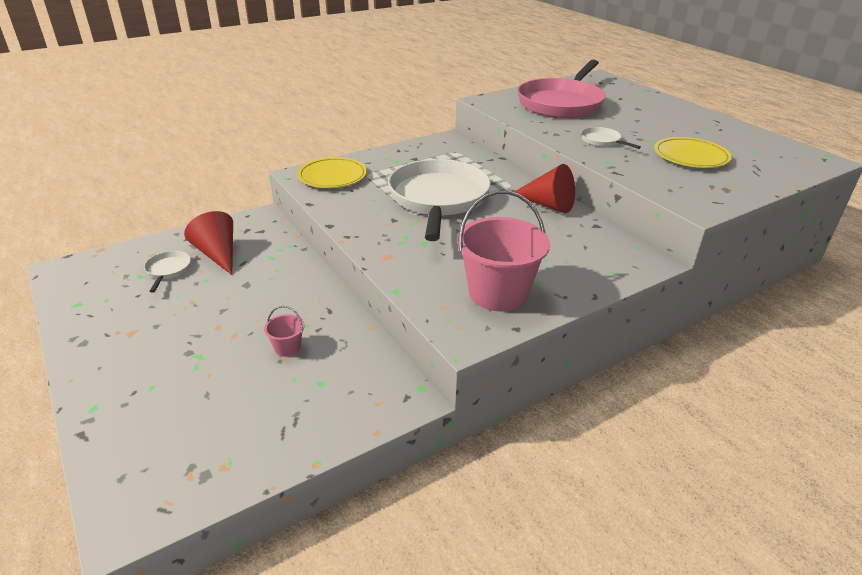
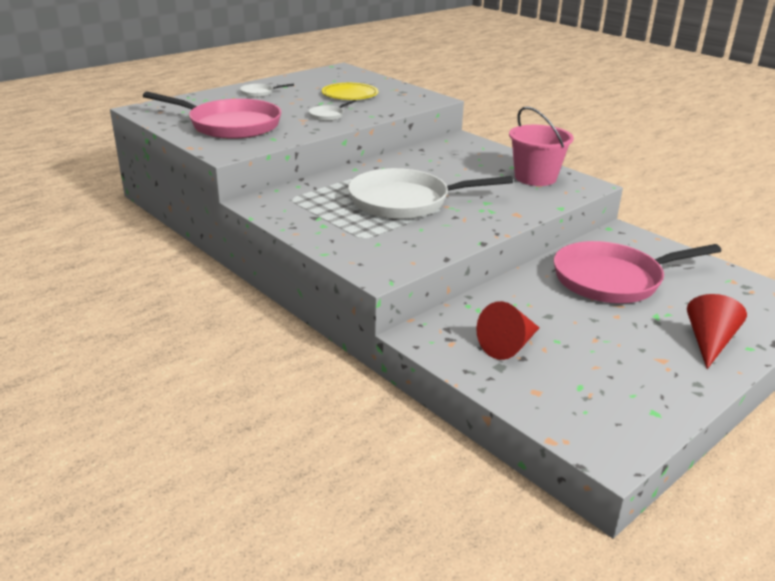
camera: 100 degrees left, 5 degrees down
white pan [144,251,191,293] -> white pan moved to [240,84,294,97]
pink bucket [264,306,304,357] -> pink pan [554,241,721,303]
yellow plate [297,157,367,188] -> none
red cone [514,164,575,213] -> red cone moved to [687,294,747,369]

